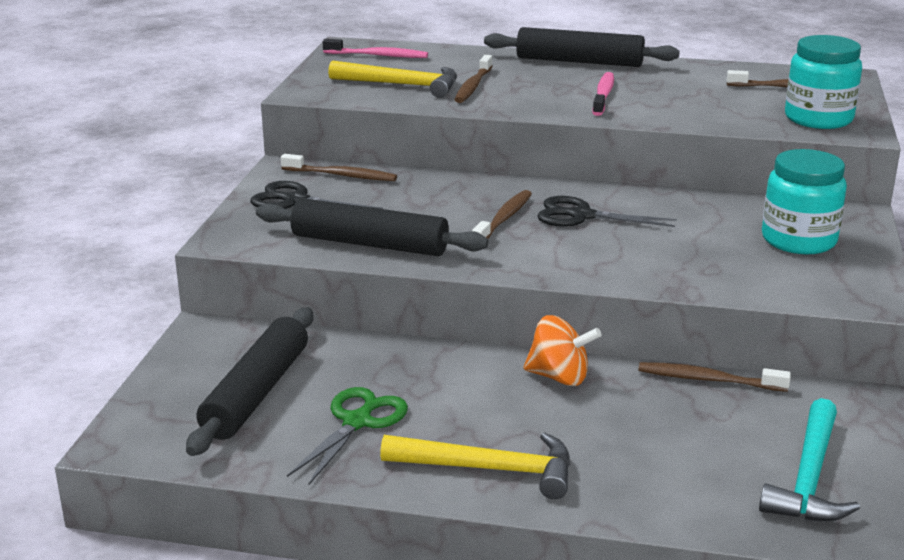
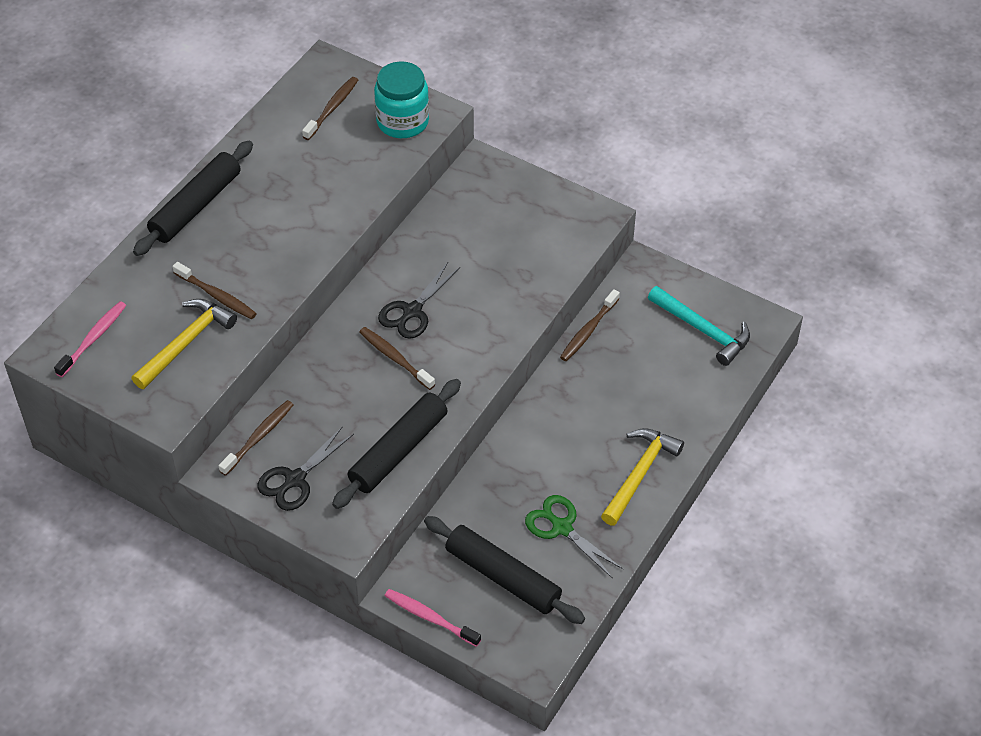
camera: 70 degrees left, 25 degrees up
orange spinning top [523,315,602,386] -> none
pink toothbrush [592,72,614,116] -> pink toothbrush moved to [385,589,481,647]
turquoise jar [762,149,847,254] -> none

